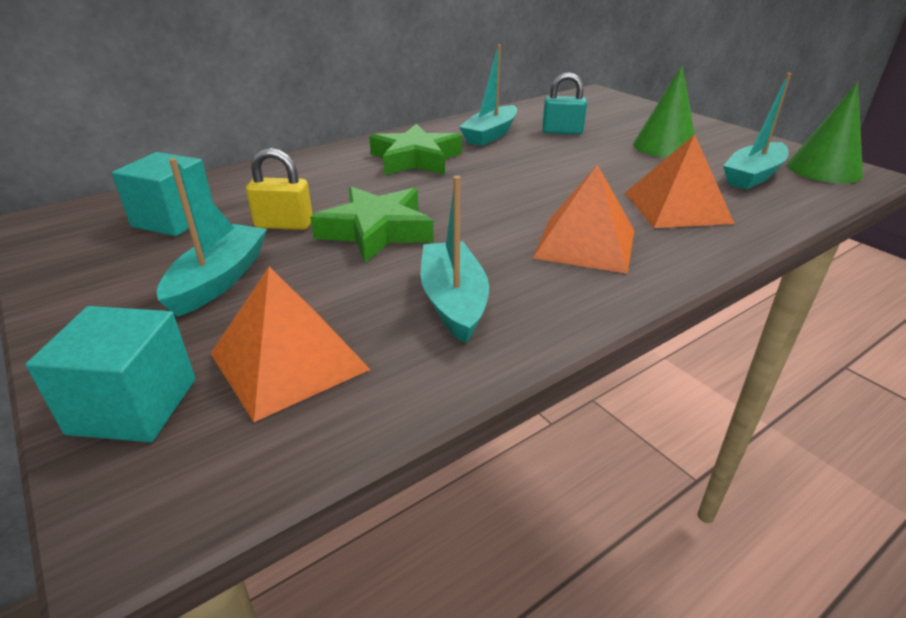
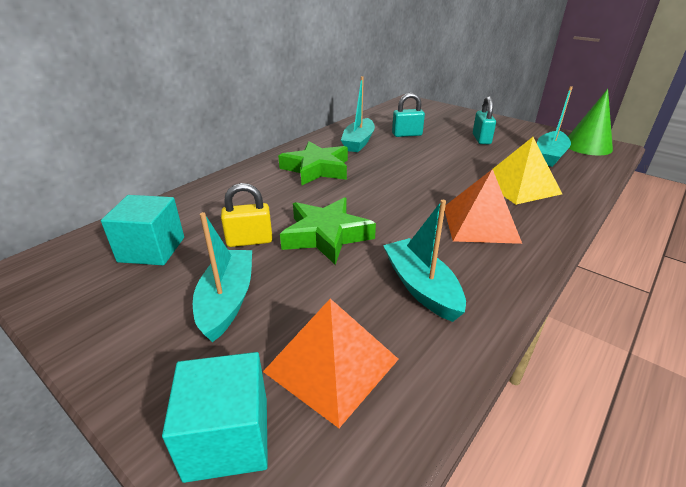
camera: 15 degrees left, 0 degrees up
orange pyramid [625,134,735,228] -> yellow pyramid [493,137,562,205]
green cone [633,65,695,158] -> turquoise padlock [473,96,496,144]

